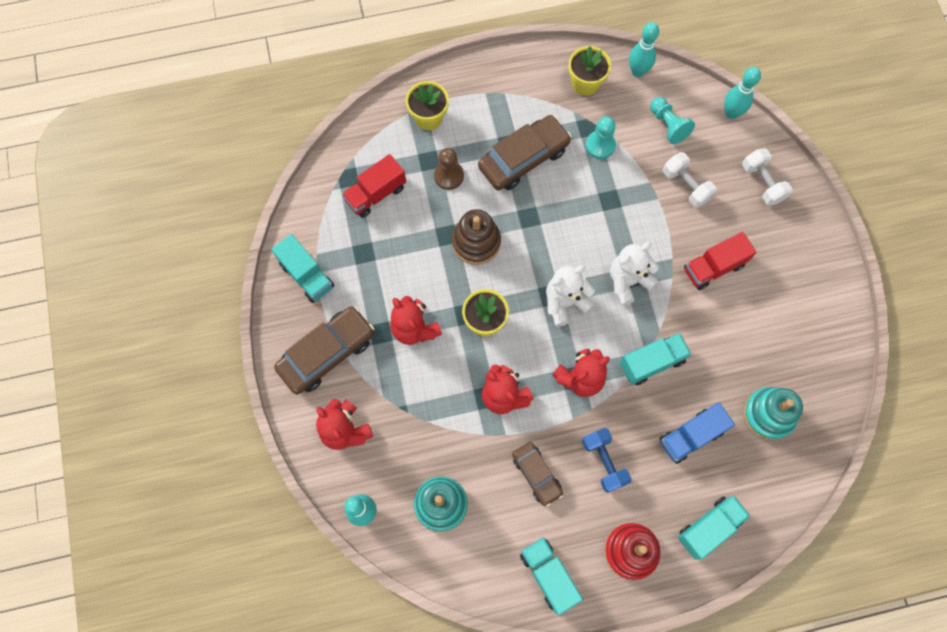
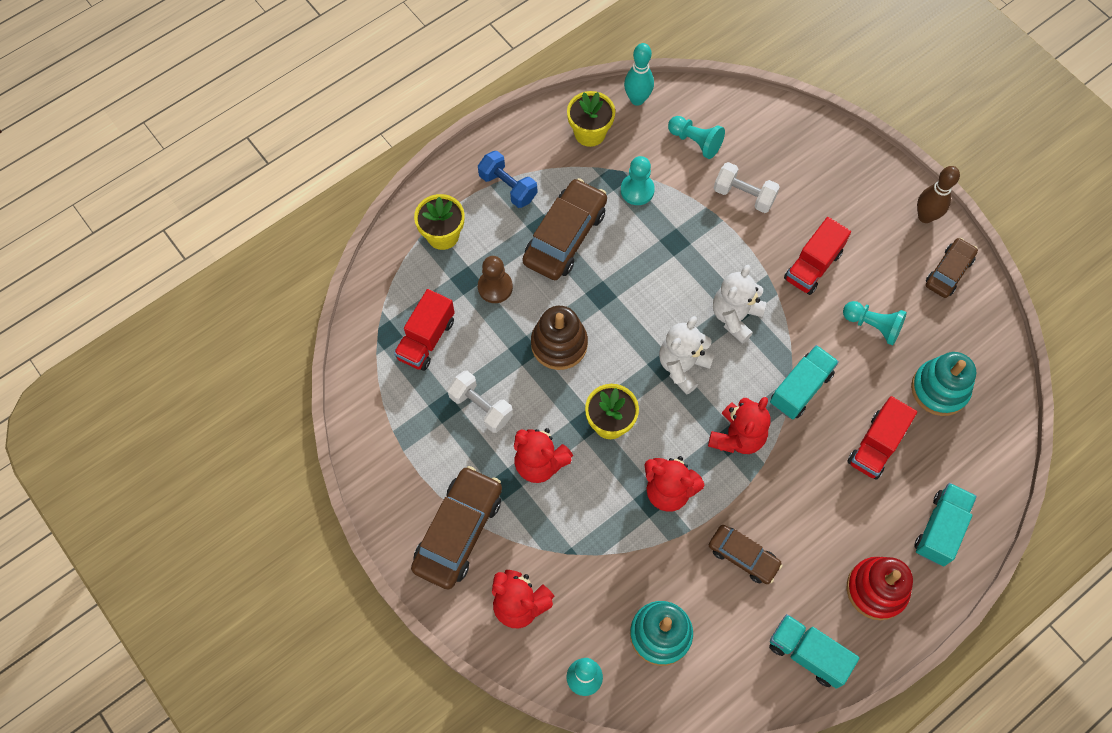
camera: 25 degrees left, 5 degrees down
turquoise truck [271,234,334,303] -> none
blue dumbbell [582,428,632,493] -> blue dumbbell moved to [478,151,537,208]
blue truck [659,402,735,464] -> red truck [847,396,917,480]
turquoise bowling pin [724,67,761,119] -> none
white dumbbell [742,148,793,206] -> white dumbbell moved to [447,371,513,433]
none -> turquoise pawn [843,301,907,345]
none -> brown bowling pin [917,166,960,223]
none -> brown car [926,238,978,298]

